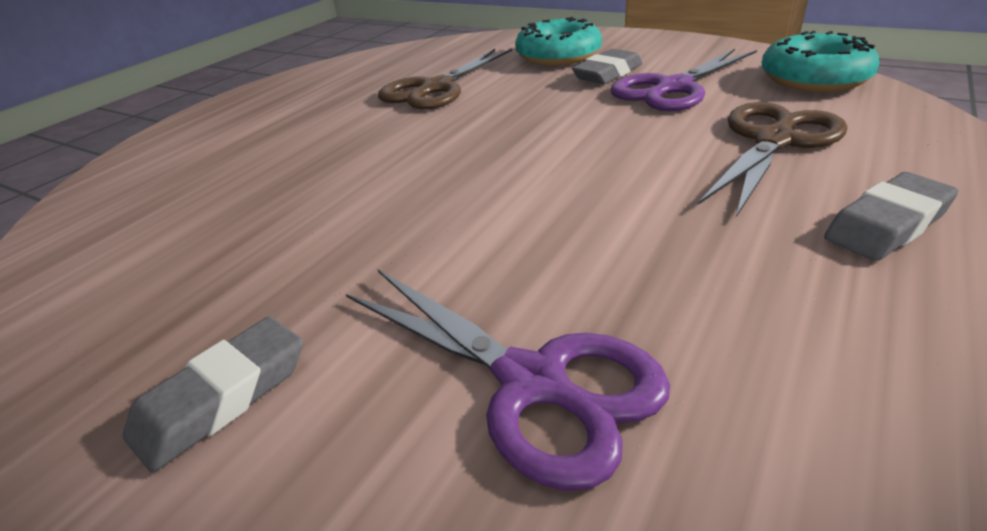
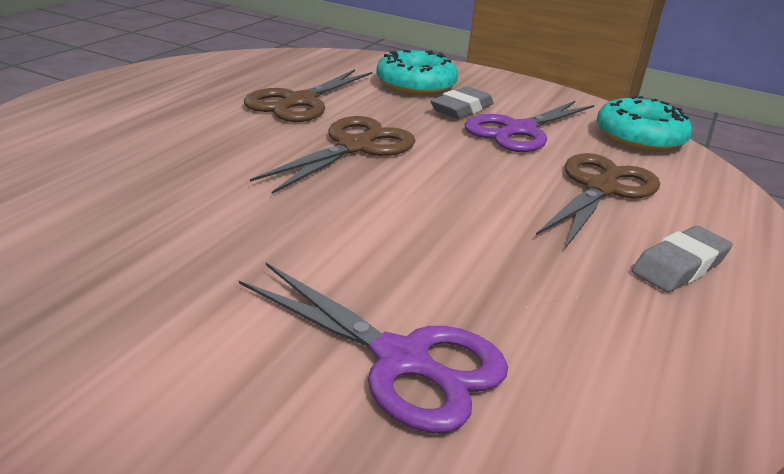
camera: 10 degrees left, 5 degrees down
grey eraser [123,317,303,473] -> none
none -> brown scissors [250,116,415,194]

